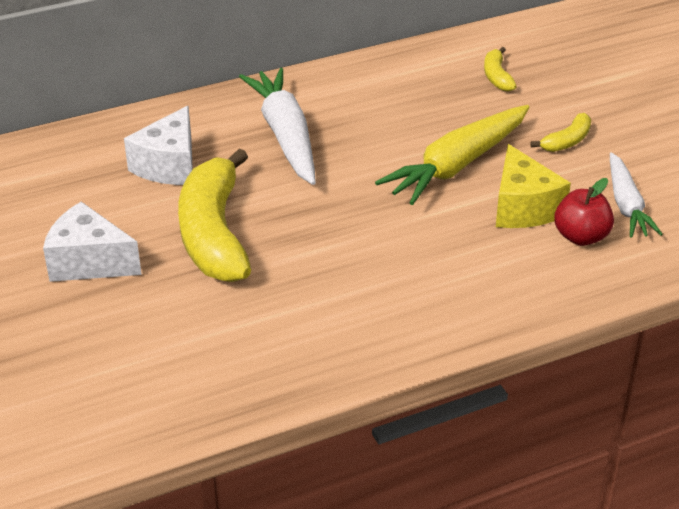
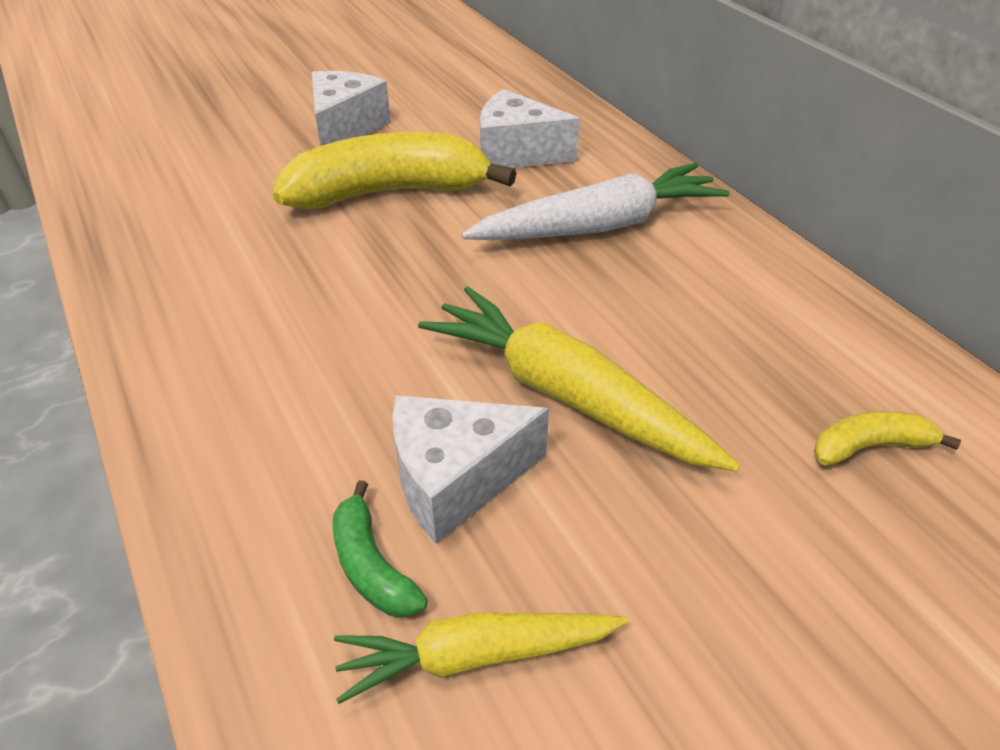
camera: 85 degrees right, 5 degrees up
yellow cheese [496,144,571,228] -> white cheese [392,395,549,544]
yellow banana [530,113,591,152] -> none
red apple [554,178,614,246] -> green banana [333,480,428,617]
white carrot [610,152,663,238] -> yellow carrot [334,612,628,704]

